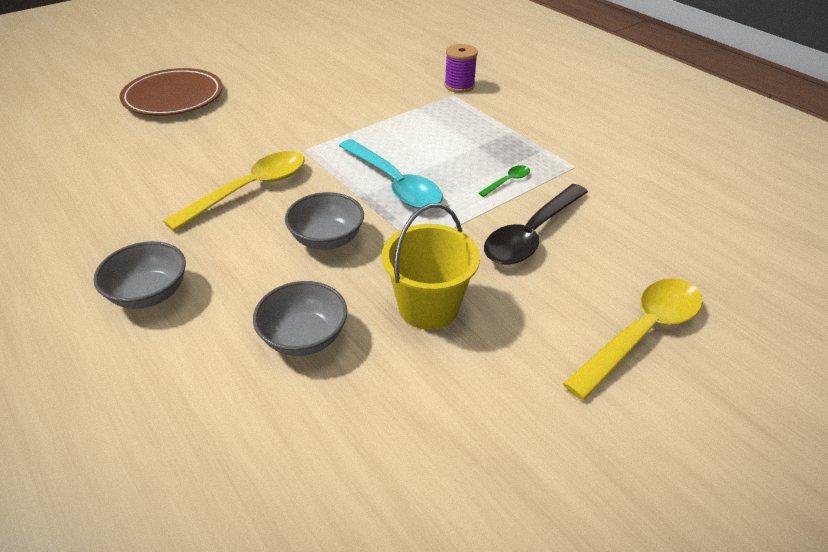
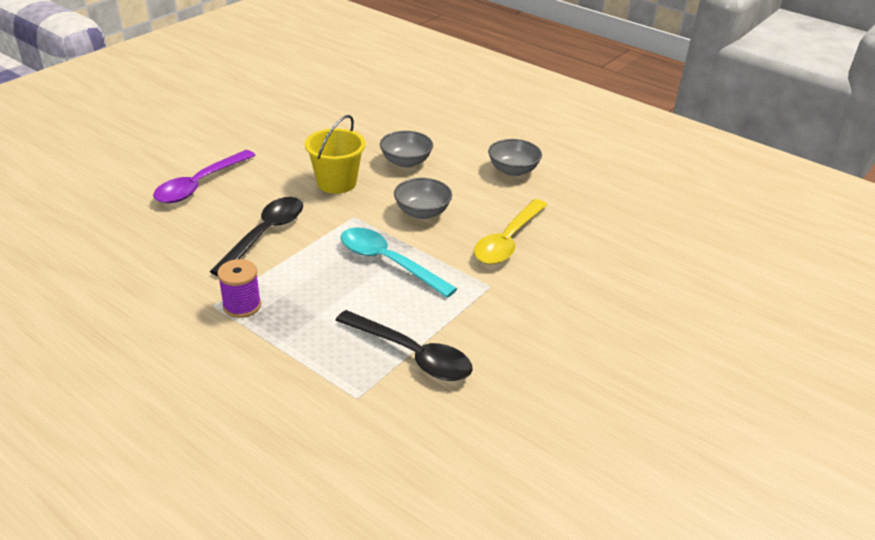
camera: 165 degrees right, 5 degrees down
brown plate [120,68,223,116] -> none
purple spool [444,44,478,93] -> purple spool moved to [217,259,261,318]
green spoon [479,165,530,197] -> none
yellow spoon [563,278,703,400] -> purple spoon [153,150,255,203]
none -> black spoon [335,310,473,381]

